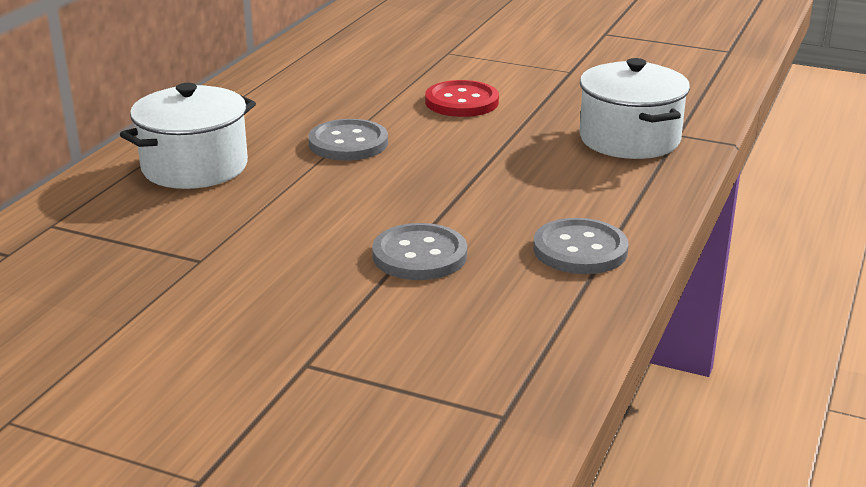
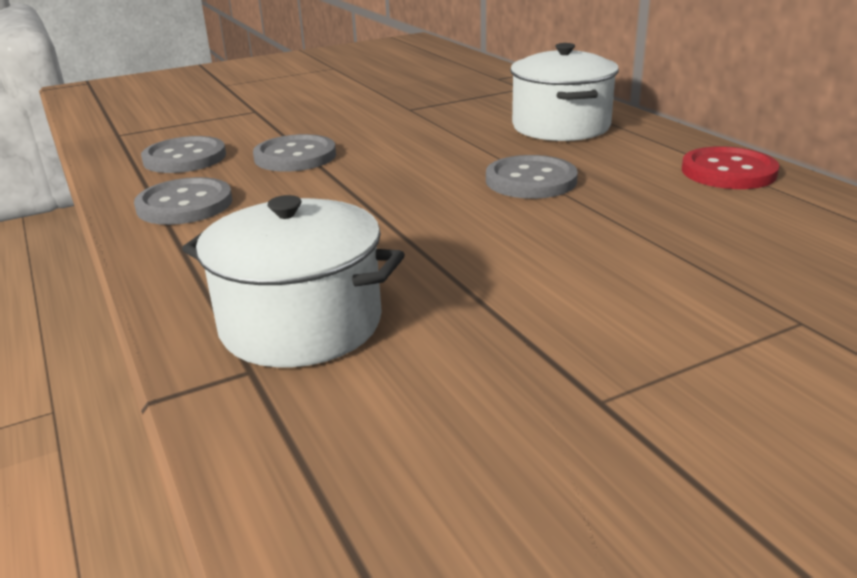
camera: 130 degrees right, 0 degrees up
red button [425,80,499,117] -> red button moved to [682,146,779,189]
none -> grey button [141,136,226,173]

